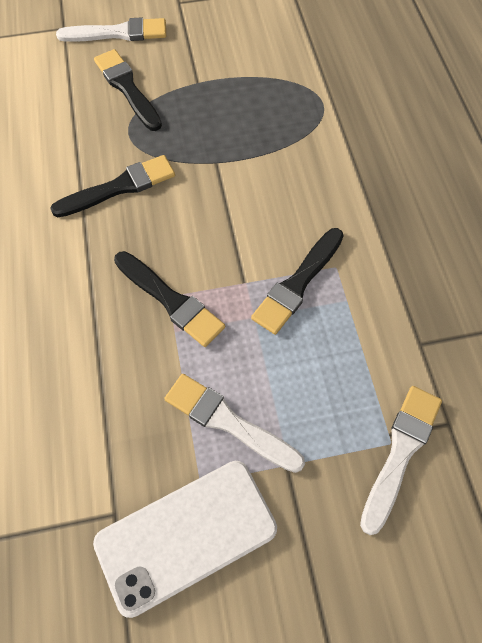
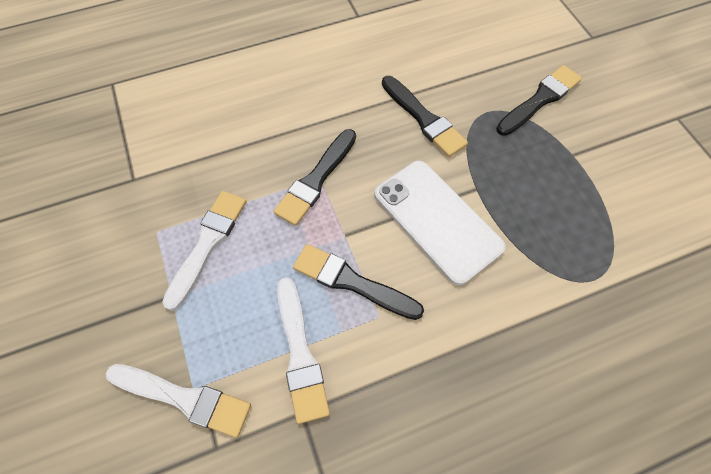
camera: 80 degrees right, 0 degrees up
white brush [56,17,166,42] -> white brush moved to [277,277,330,424]
white phone [93,461,277,618] -> white phone moved to [374,161,506,285]

